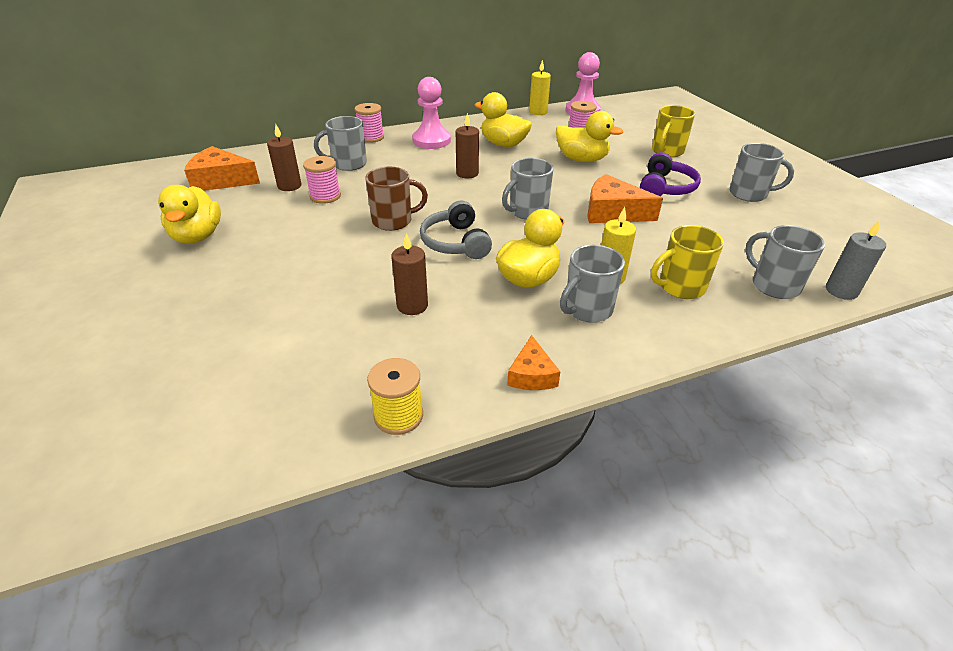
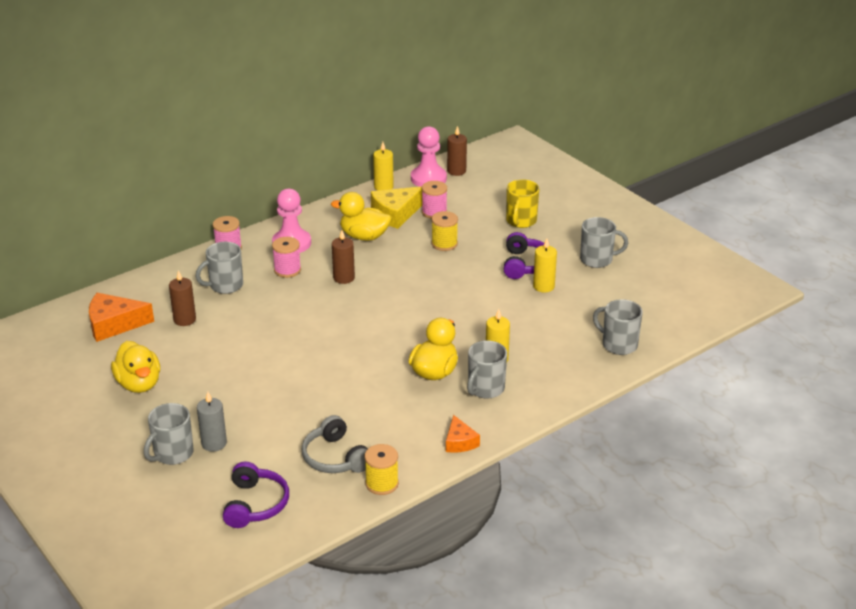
camera: 15 degrees left, 5 degrees down
pink spool [303,156,341,204] -> pink spool moved to [272,237,301,278]
brown mug [365,167,428,231] -> none
brown candle [391,233,428,315] -> brown candle moved to [447,126,467,176]
grey headphones [420,201,492,259] -> grey headphones moved to [302,415,368,473]
grey mug [502,158,553,220] -> grey mug moved to [144,403,194,465]
yellow duck [556,111,623,162] -> yellow spool [431,211,458,251]
orange cheese [587,174,663,223] -> none
yellow mug [651,225,724,299] -> none
grey candle [826,220,886,300] -> grey candle moved to [197,392,227,452]
none -> purple headphones [223,461,289,528]
none -> yellow cheese [371,186,422,229]
none -> yellow candle [533,238,557,292]

